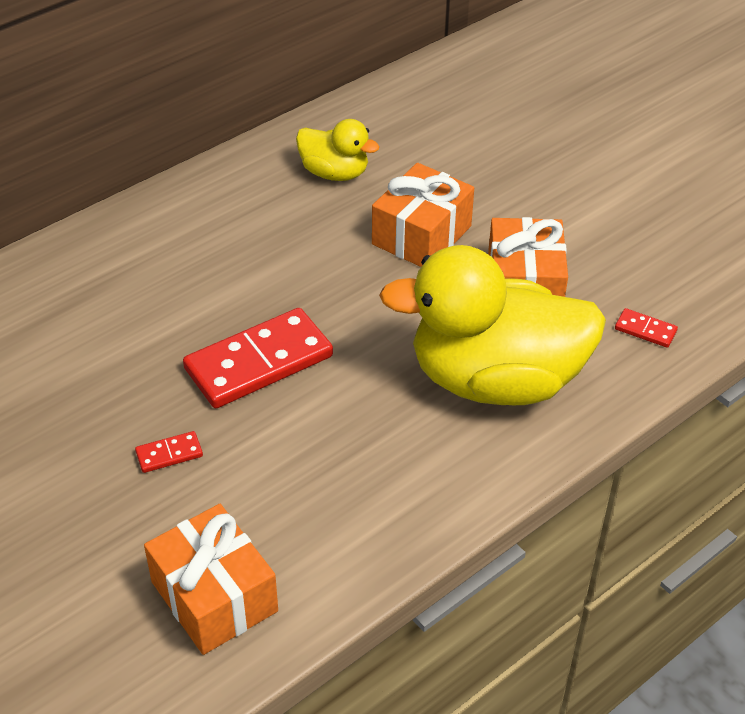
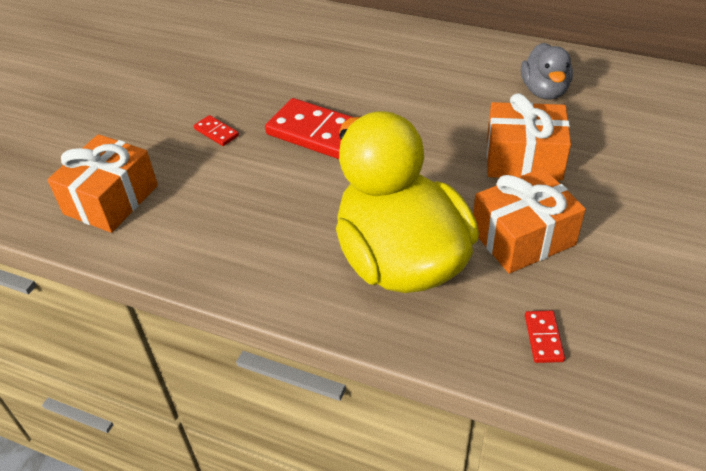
camera: 65 degrees right, 0 degrees up
yellow duck [296,119,380,181] -> grey duck [521,43,573,100]

